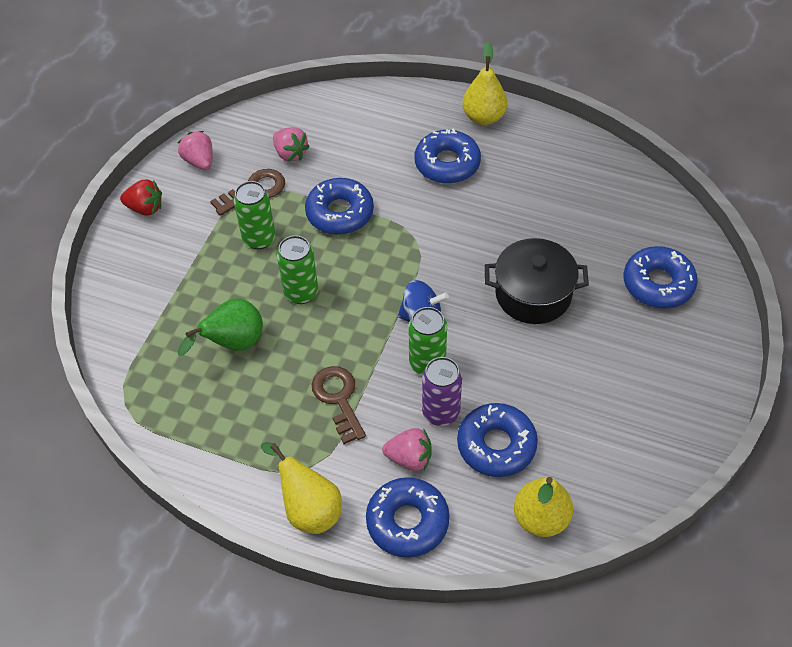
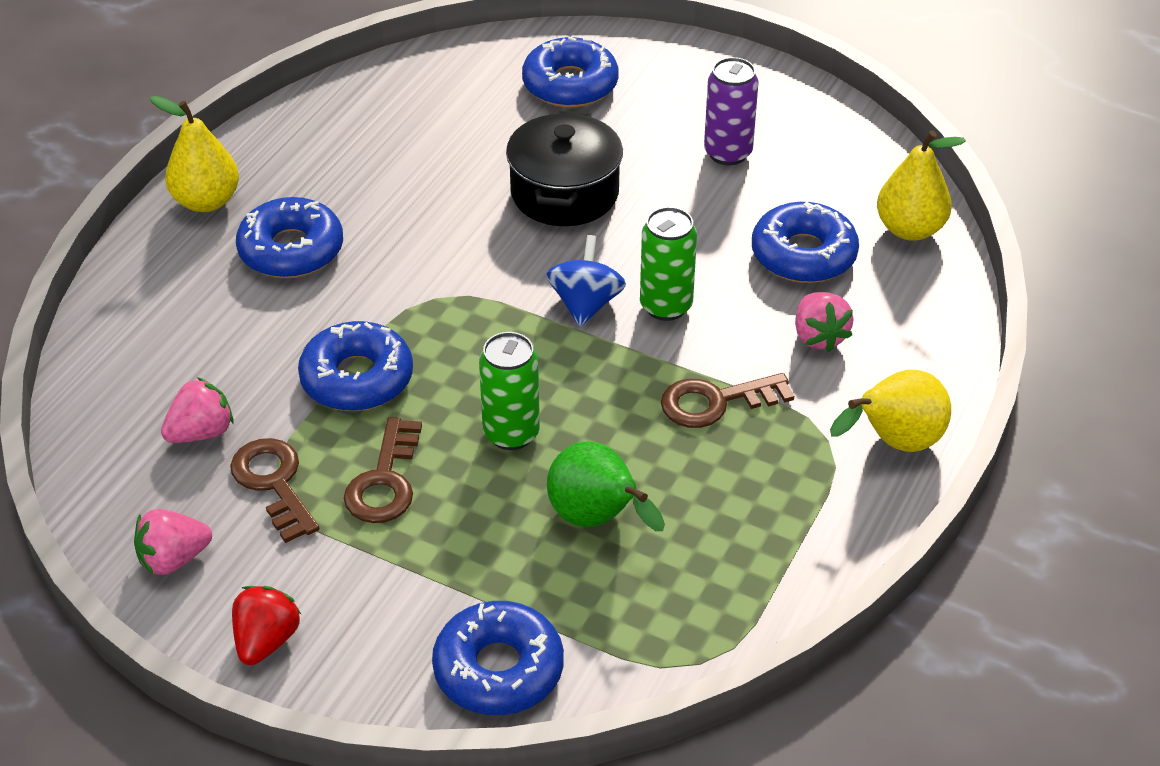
camera: 85 degrees left, 10 degrees down
green can [234,181,275,249] -> brown key [344,417,422,523]
blue donut [366,477,449,558] -> blue donut moved to [432,601,564,715]
pink strawberry [382,428,432,471] -> pink strawberry turned 150 degrees clockwise [795,292,854,352]
purple can [422,357,462,426] -> purple can moved to [704,57,759,165]

